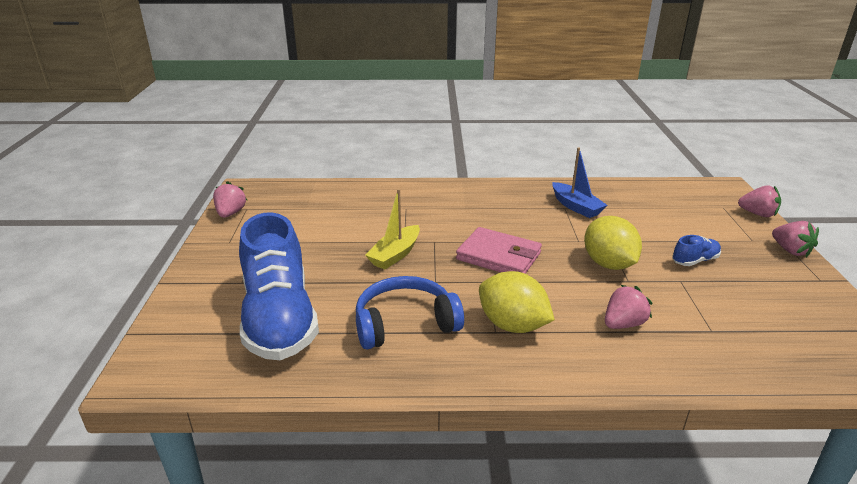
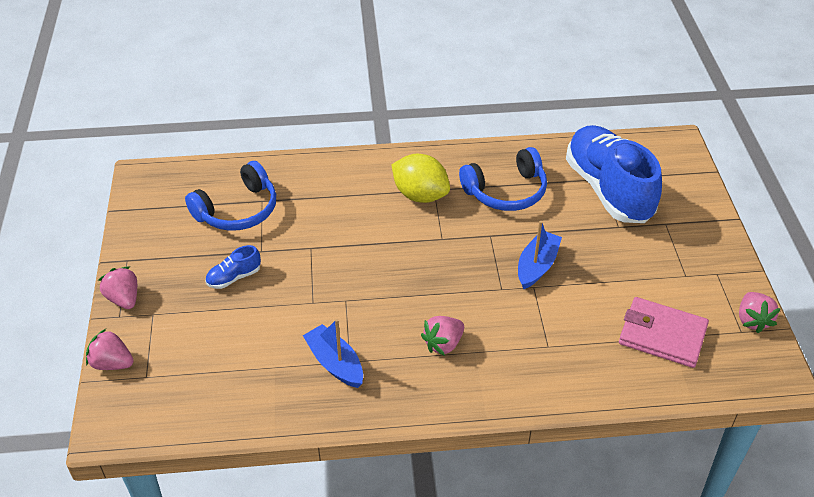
camera: 175 degrees right, 15 degrees up
yellow boat [365,189,420,270] -> blue boat [518,221,562,289]
pink wallet [456,227,542,274] -> pink wallet moved to [619,297,709,368]
yellow lemon [584,216,642,270] -> none
pink strawberry [605,285,652,329] -> pink strawberry moved to [421,316,464,356]
none -> blue headphones [185,161,276,231]

